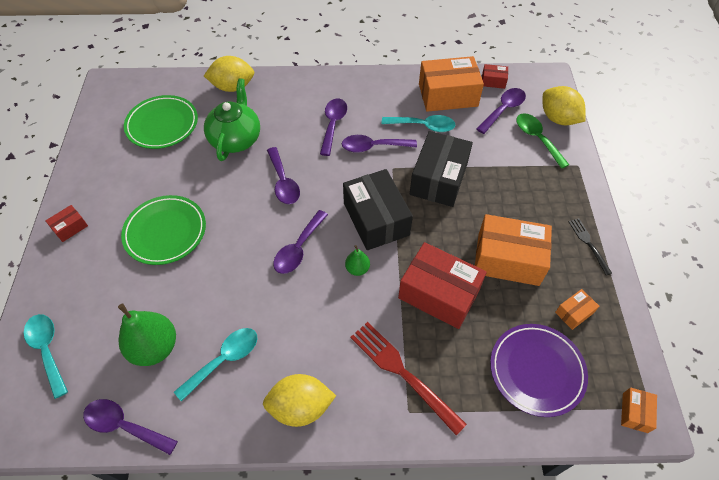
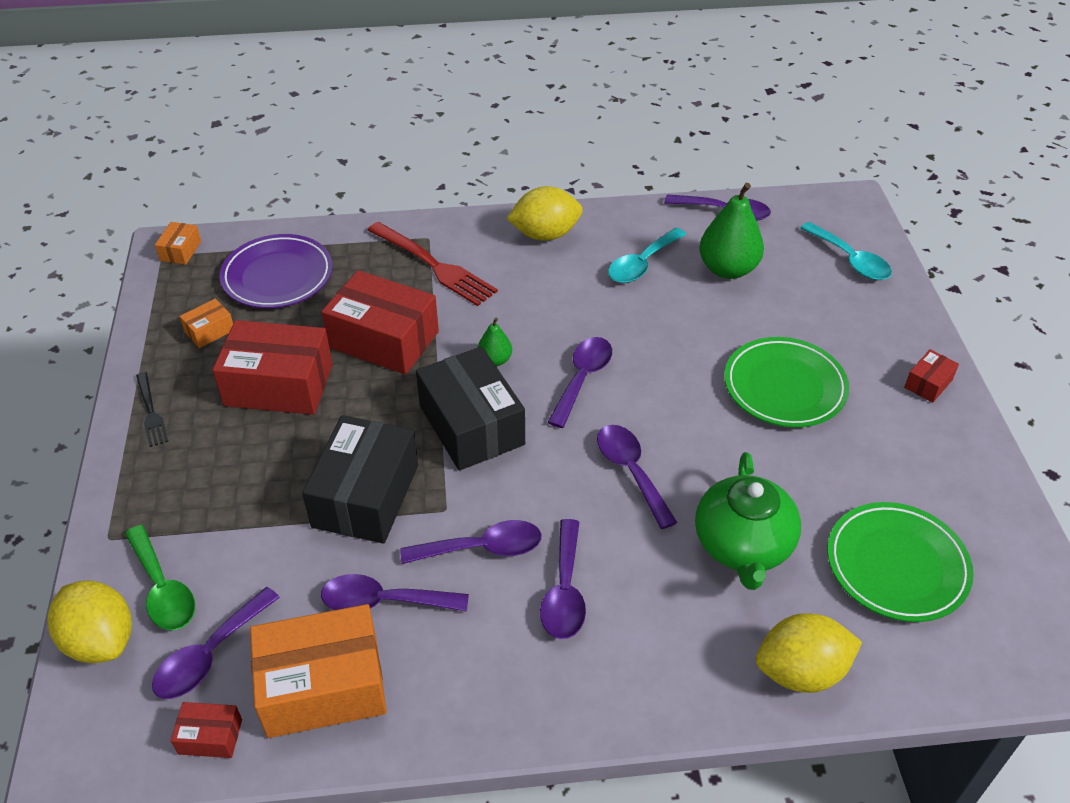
camera: 175 degrees right, 10 degrees down
turquoise spoon [382,115,455,132] -> purple spoon [321,574,469,612]
orange box [475,214,552,286] -> red box [212,320,333,415]

